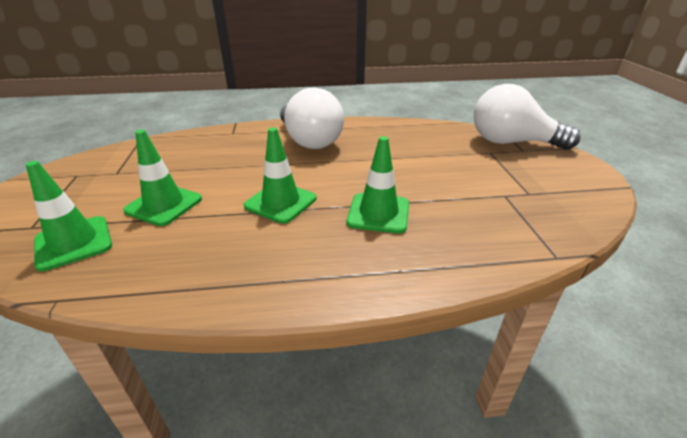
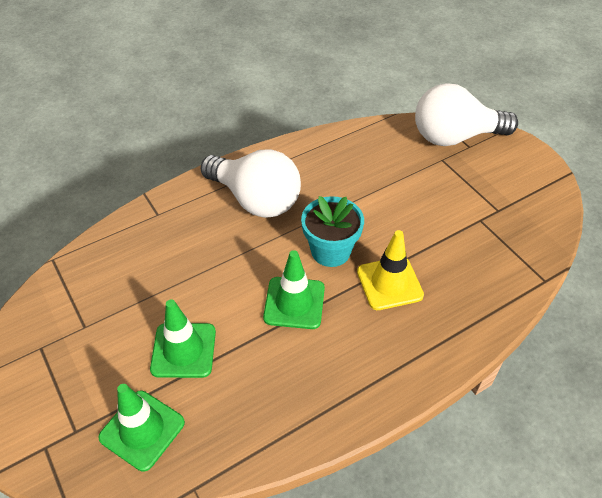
camera: 25 degrees left, 15 degrees up
green traffic cone [347,136,409,233] -> yellow traffic cone [357,230,424,310]
none -> turquoise flower pot [301,196,364,267]

